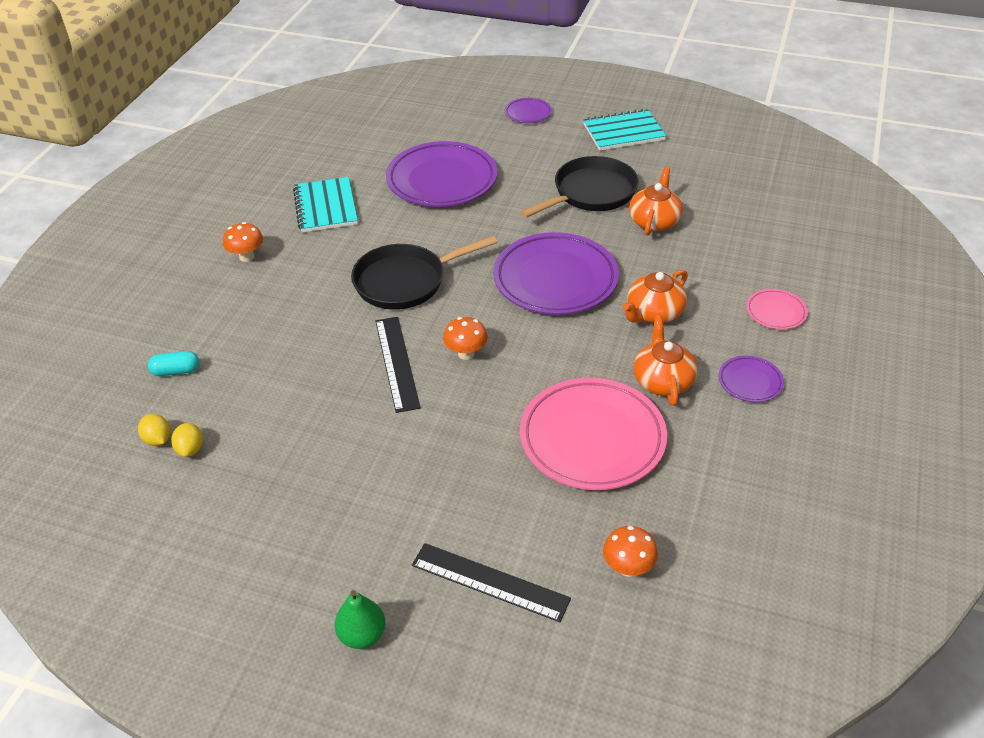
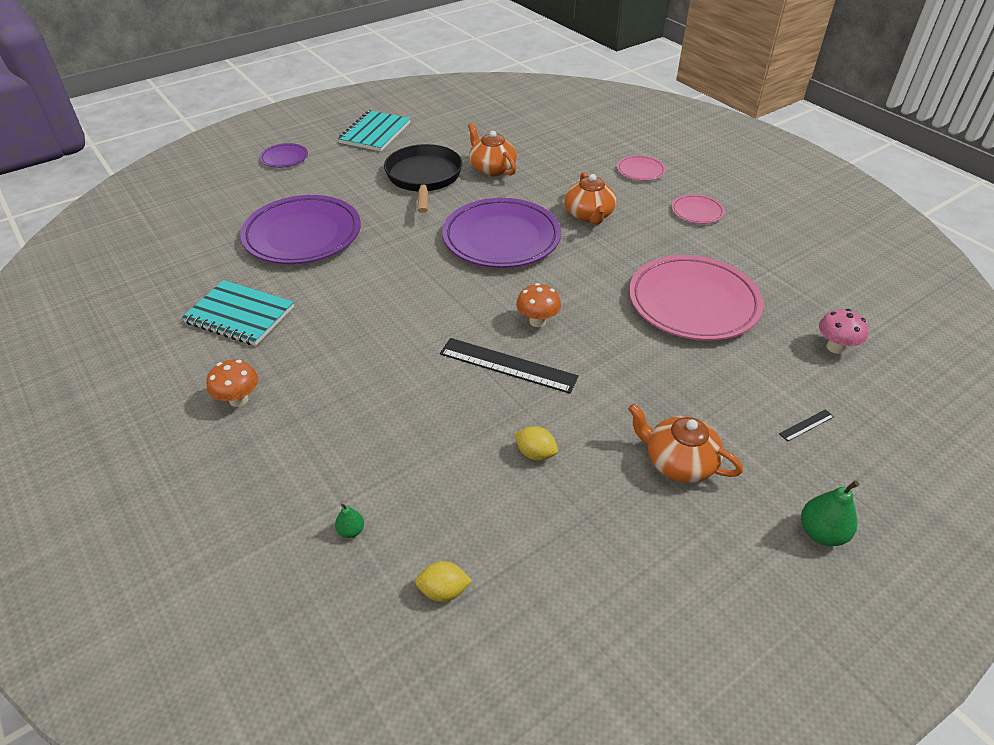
camera: 55 degrees left, 0 degrees up
turquoise capsule [148,351,199,376] -> green pear [335,504,364,538]
yellow lemon [171,423,203,457] -> yellow lemon moved to [514,426,558,461]
black pan [351,236,497,310] -> none
black ruler [412,543,571,622] -> black ruler [779,409,834,442], size x0.43
orange mushroom [603,526,658,577] -> pink mushroom [819,309,869,354]
orange teapot [634,315,698,406] -> orange teapot moved to [628,404,743,483]
purple plate [719,356,784,402] -> pink plate [672,194,725,224]

